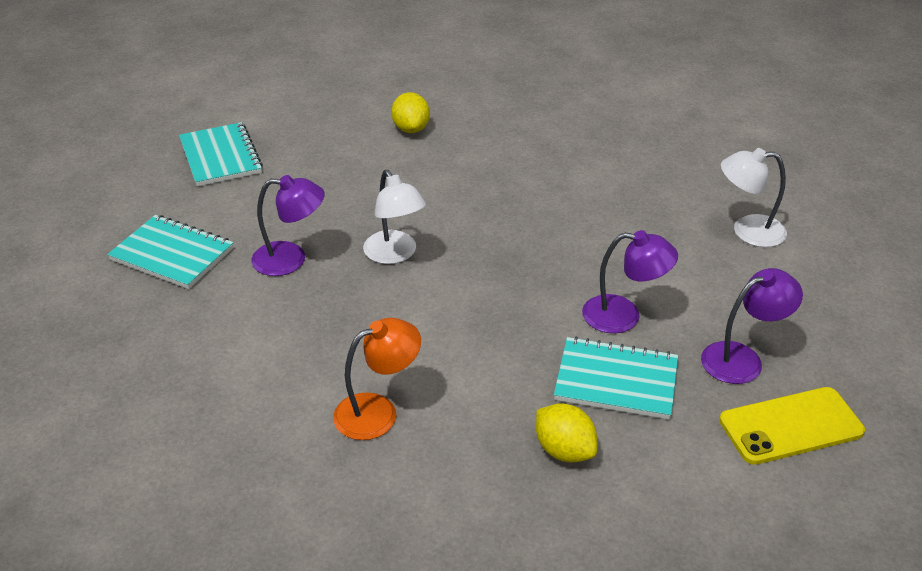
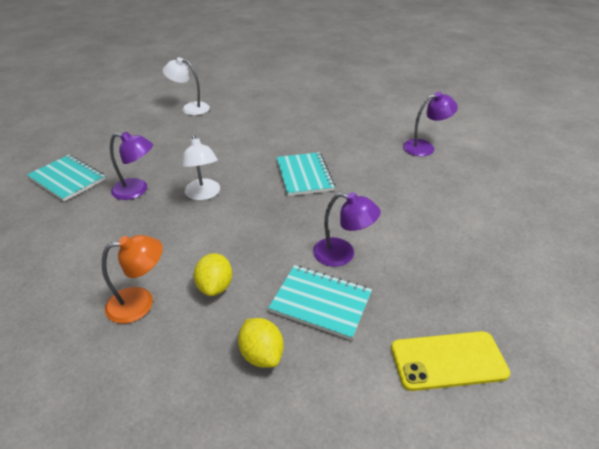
camera: 10 degrees right, 0 degrees up
turquoise notebook [179,122,263,186] -> turquoise notebook moved to [276,152,335,196]
yellow lemon [391,92,430,133] -> yellow lemon moved to [194,253,232,296]
purple lamp [701,268,803,384] -> purple lamp moved to [403,92,458,156]
white lamp [721,148,787,247] -> white lamp moved to [163,57,210,115]

